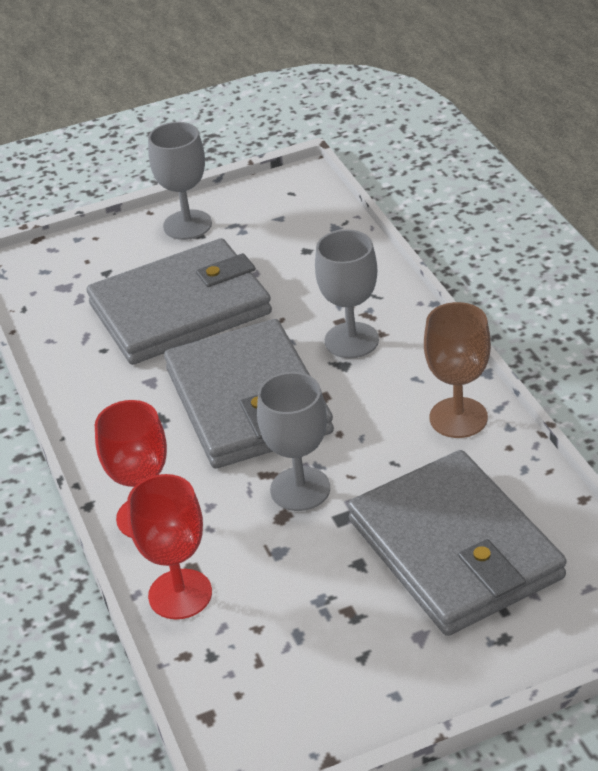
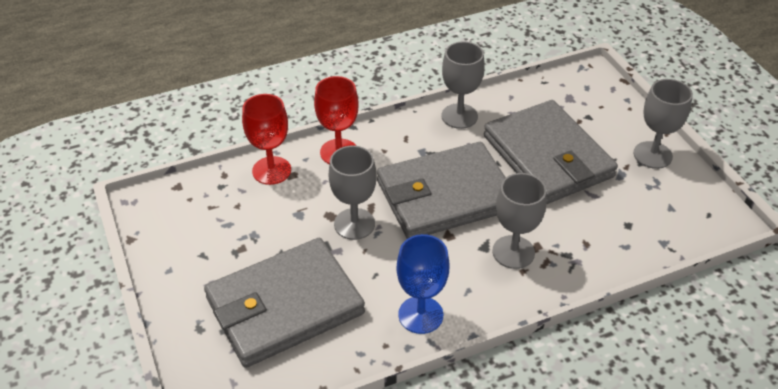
camera: 85 degrees right, 5 degrees up
brown goblet [424,302,491,438] -> blue goblet [397,234,449,334]
none -> grey goblet [441,41,485,129]

